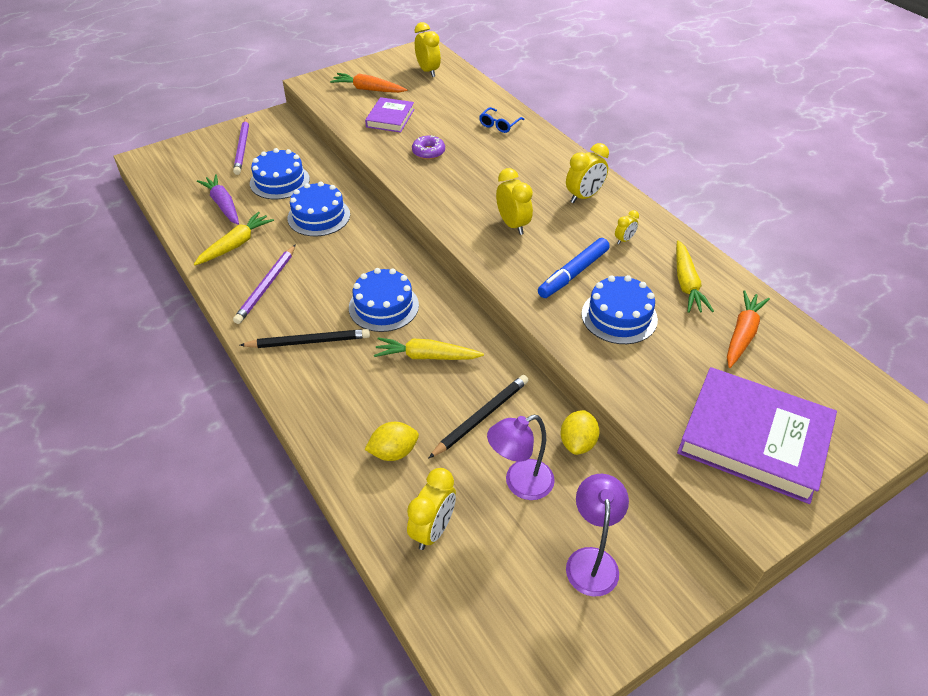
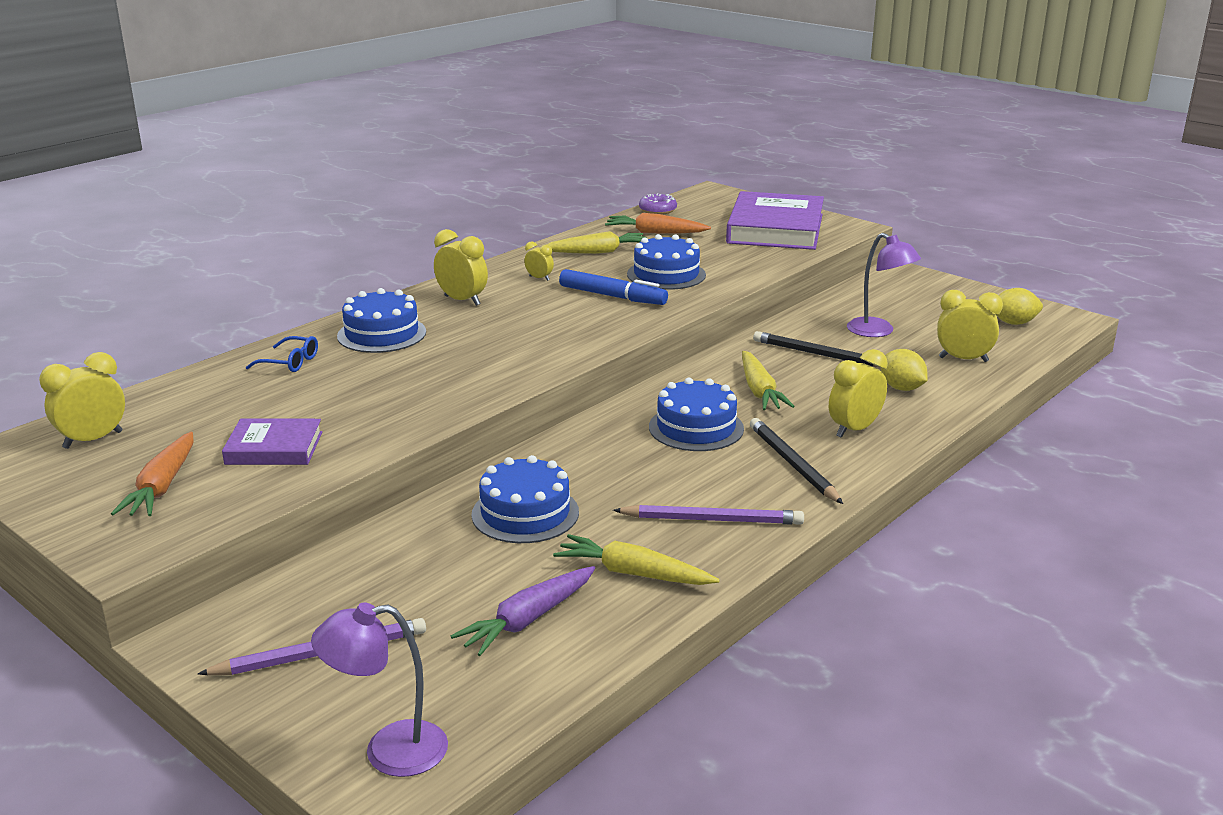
camera: 105 degrees left, 20 degrees down
blue cake [250,148,310,199] -> blue cake moved to [337,288,426,353]
purple donut [412,135,445,159] -> purple donut moved to [639,194,677,215]
yellow clock [496,168,533,235] -> yellow clock moved to [829,349,888,438]
yellow lemon [560,410,600,455] -> yellow lemon moved to [995,288,1043,325]
purple lamp [566,474,629,597] -> purple lamp moved to [311,602,448,777]

